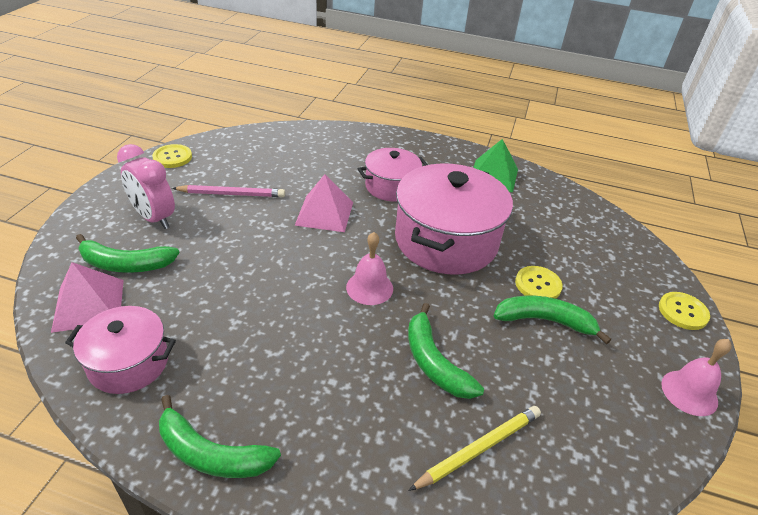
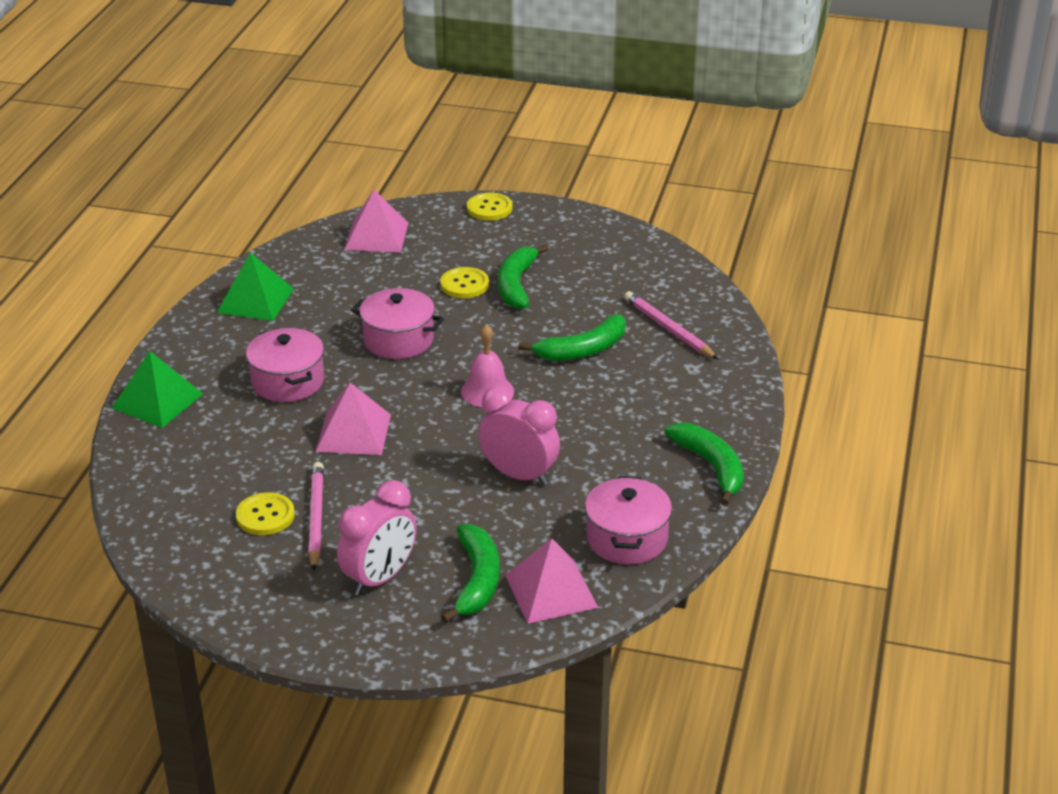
camera: 90 degrees left, 5 degrees down
yellow button [152,144,192,168] -> yellow button moved to [236,492,295,535]
green banana [159,395,281,478] -> green banana turned 45 degrees counterclockwise [665,423,744,506]
pink pot [395,163,513,274] -> pink pot [351,288,444,359], size x0.56
yellow pencil [408,406,541,491] -> pink pencil [624,291,718,359]
pink bell [661,339,732,416] -> none
none -> green pyramid [112,351,203,428]
none -> pink pyramid [344,190,408,253]
none -> pink clock [478,386,560,486]

